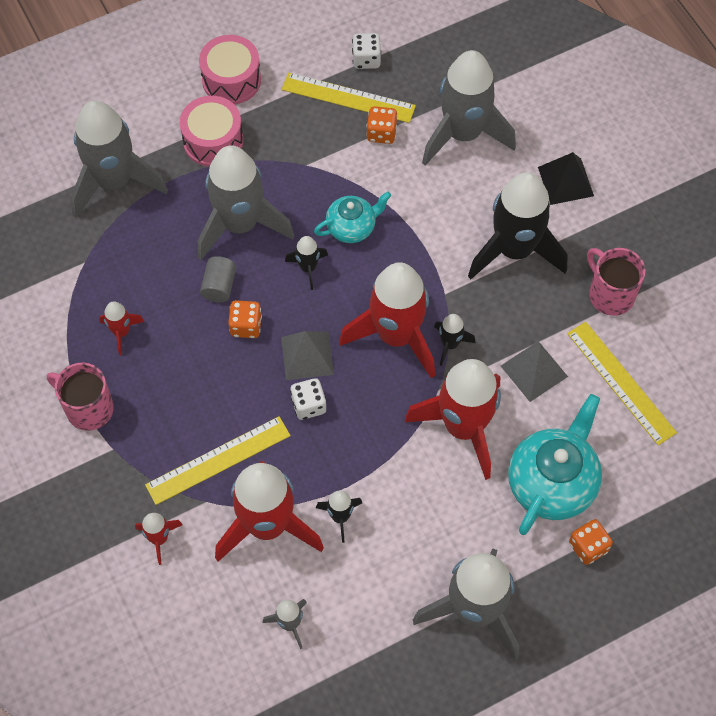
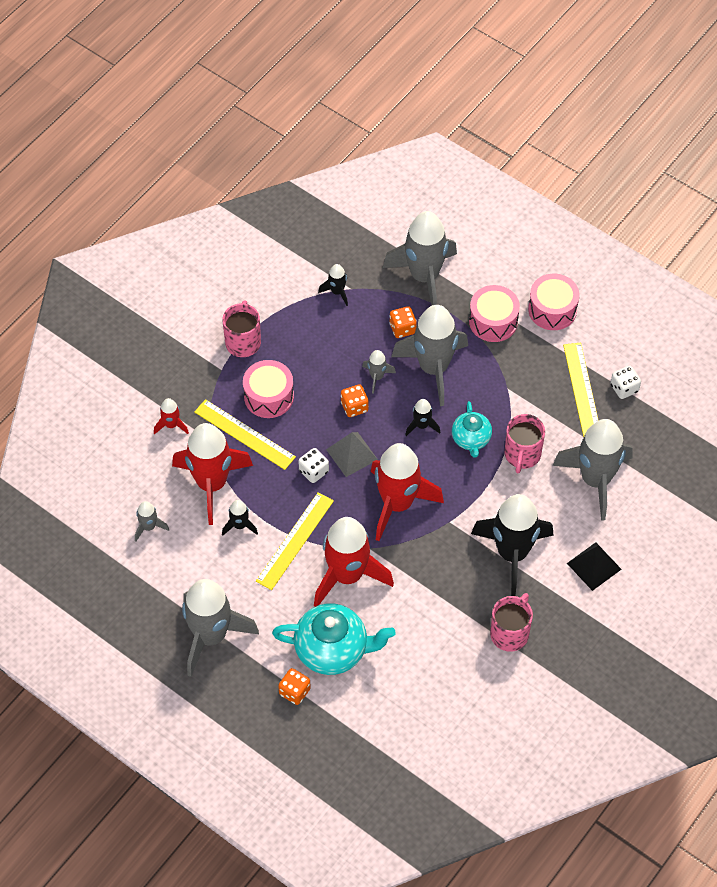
camera: 65 degrees right, 5 degrees down
red rocket [99,302,145,355] -> none
grey cylinder [200,256,237,303] -> grey rocket [362,350,396,394]
turquoise teapot [314,192,391,243] -> turquoise teapot turned 45 degrees clockwise [452,401,492,457]
orange dice [366,106,398,144] -> orange dice moved to [389,306,417,338]
black rocket [434,314,475,366] -> black rocket moved to [318,264,348,306]
grey pyramid [501,341,568,402] -> none
yellow ruler [567,322,677,445] -> yellow ruler moved to [256,492,334,590]
none -> pink drum [243,360,294,418]
none -> pink mug [504,414,545,473]

